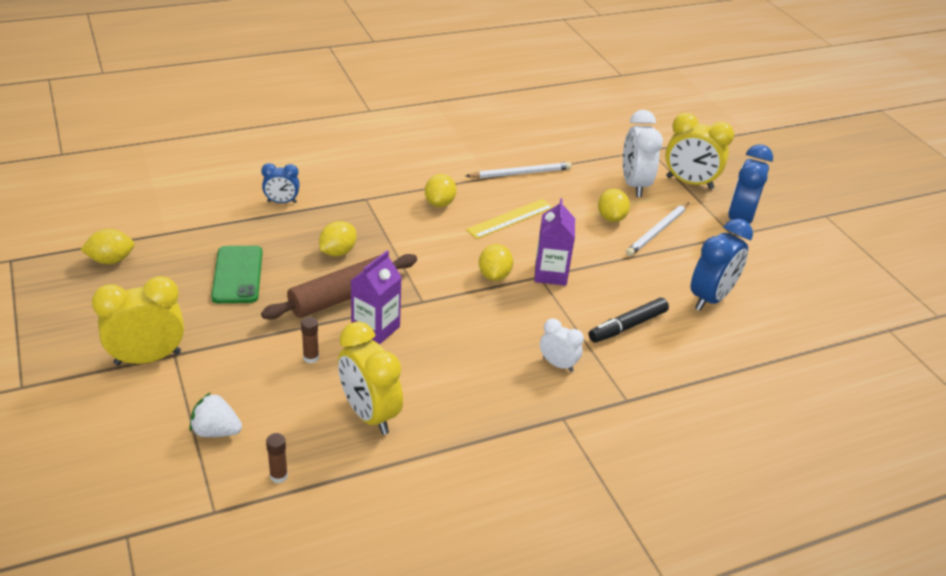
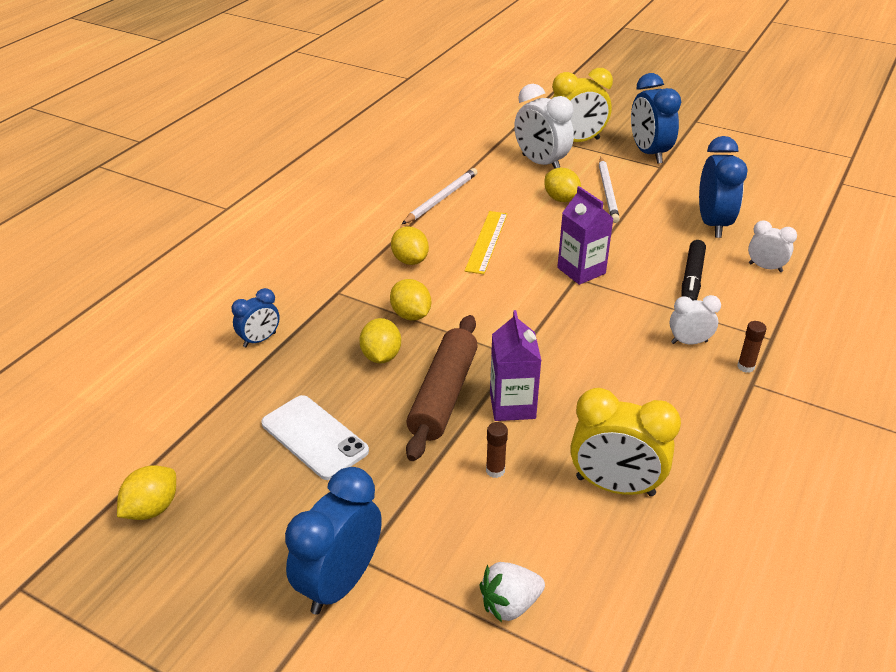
camera: 35 degrees left, 0 degrees up
yellow clock [92,276,184,366] -> blue clock [285,467,382,615]
green phone [211,246,263,303] -> white phone [261,395,369,480]
brown glue stick [266,433,288,483] -> brown glue stick moved to [737,321,767,373]
yellow lemon [479,244,513,281] -> yellow lemon moved to [390,279,431,320]
none -> white clock [748,221,797,272]

